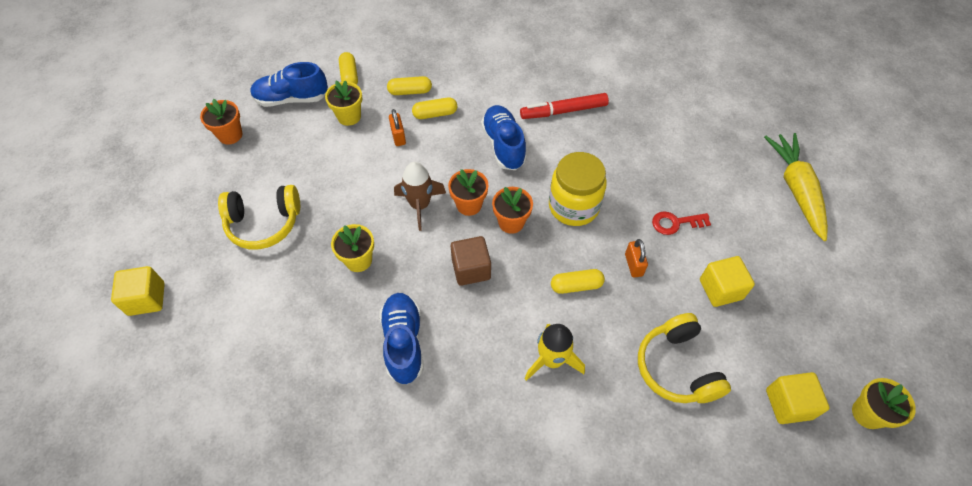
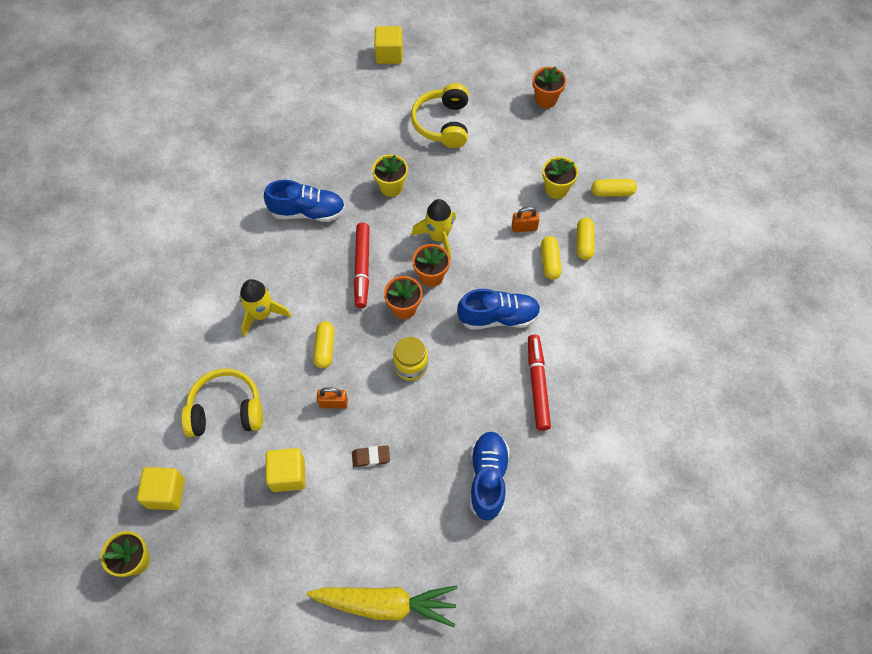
camera: 100 degrees right, 5 degrees up
blue shoe [250,62,328,107] -> blue shoe moved to [470,432,510,521]
brown rocket [394,162,446,231] -> yellow rocket [412,199,456,259]
brown cube [451,236,491,286] -> red marker [354,223,370,308]
yellow jar [549,152,607,226] -> yellow jar [393,337,428,381], size x0.65
red key [652,211,711,235] -> brown eraser [352,445,390,467]

